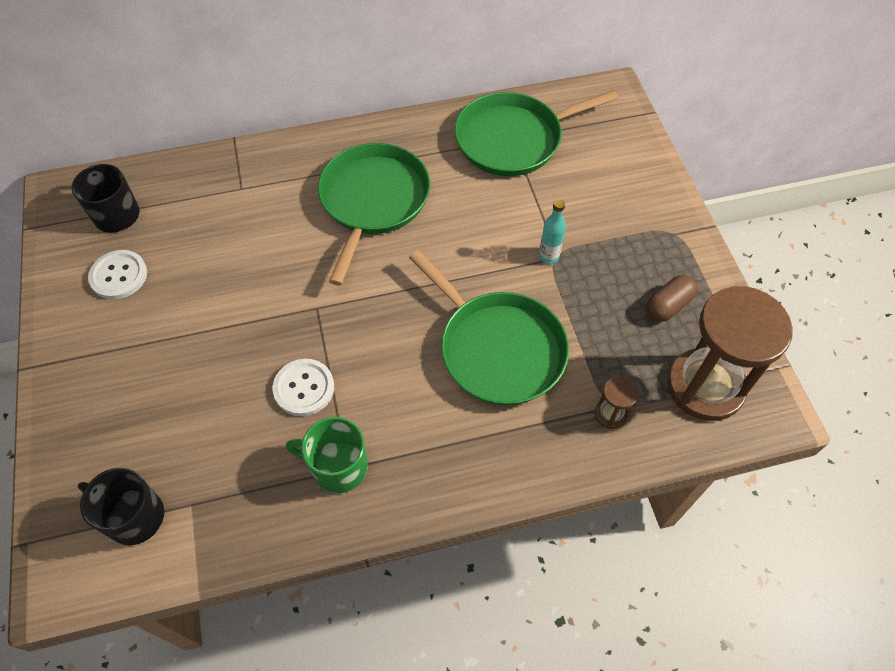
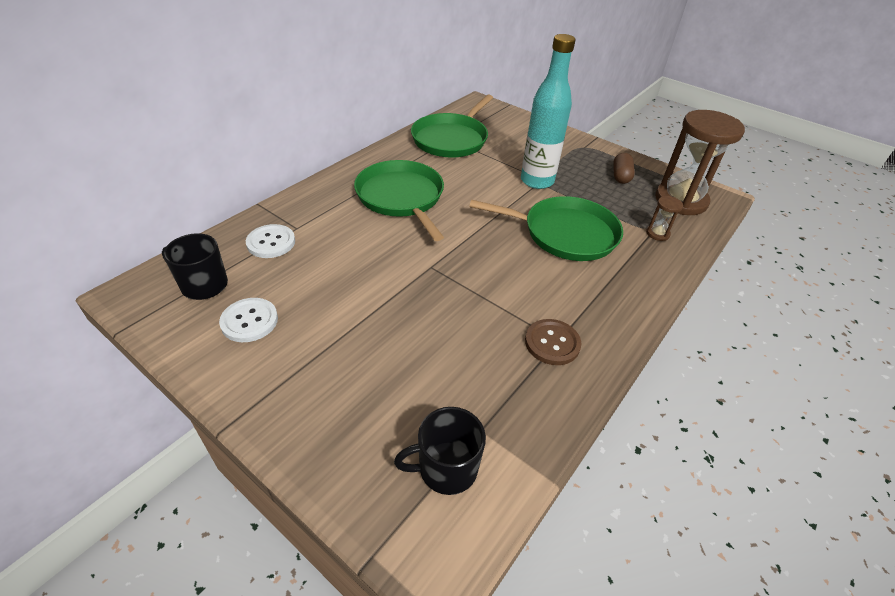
camera: 40 degrees left, 15 degrees down
white button [273,359,334,416] -> white button moved to [246,224,295,258]
green mug [286,417,368,493] -> brown button [525,319,581,365]
turquoise bottle [539,199,566,264] -> turquoise bottle [521,34,576,189], size x2.31

